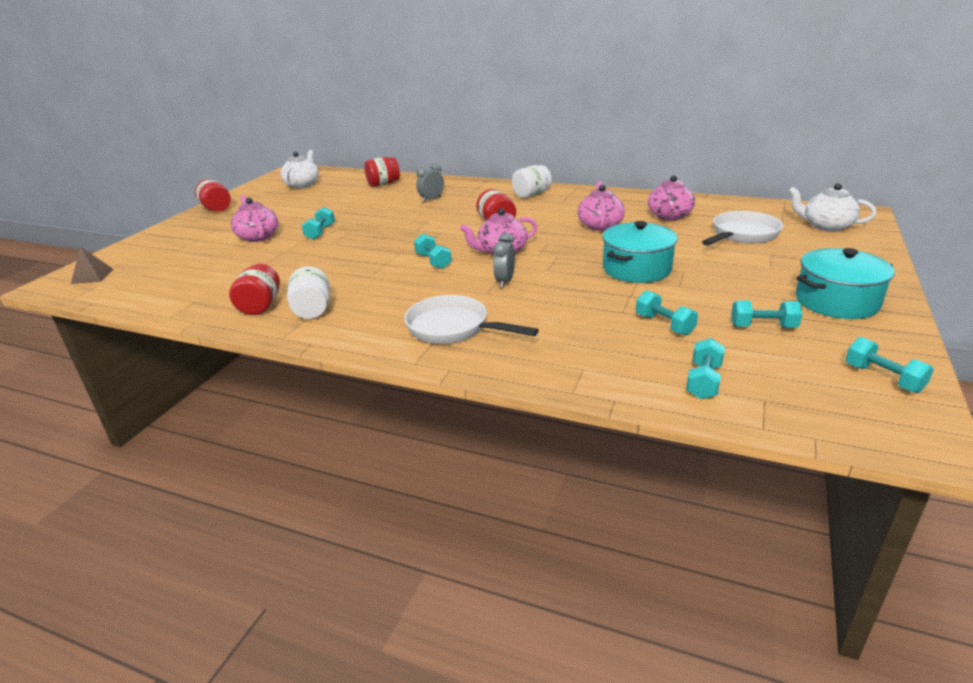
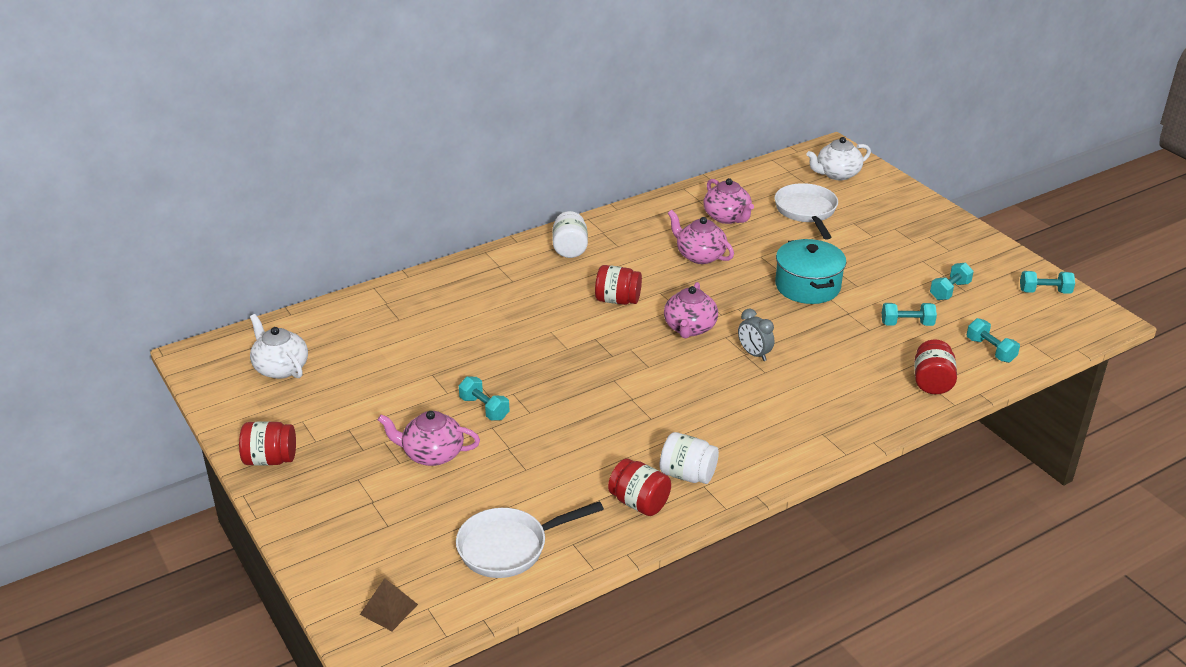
camera: 55 degrees left, 5 degrees up
red jar [364,157,400,187] -> red jar moved to [914,339,957,394]
white pan [404,295,539,344] -> white pan moved to [456,501,604,578]
turquoise dumbbell [414,233,452,269] -> none
grey clock [416,163,444,202] -> none
turquoise pot [796,248,895,319] -> none

